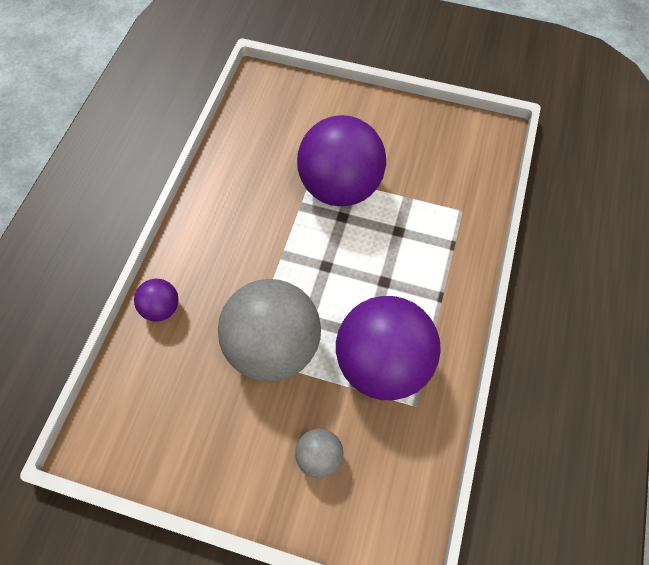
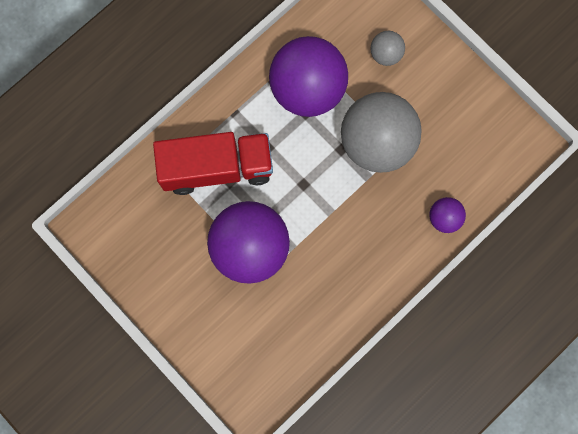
camera: 150 degrees left, 15 degrees up
none -> red truck [153,132,273,195]

